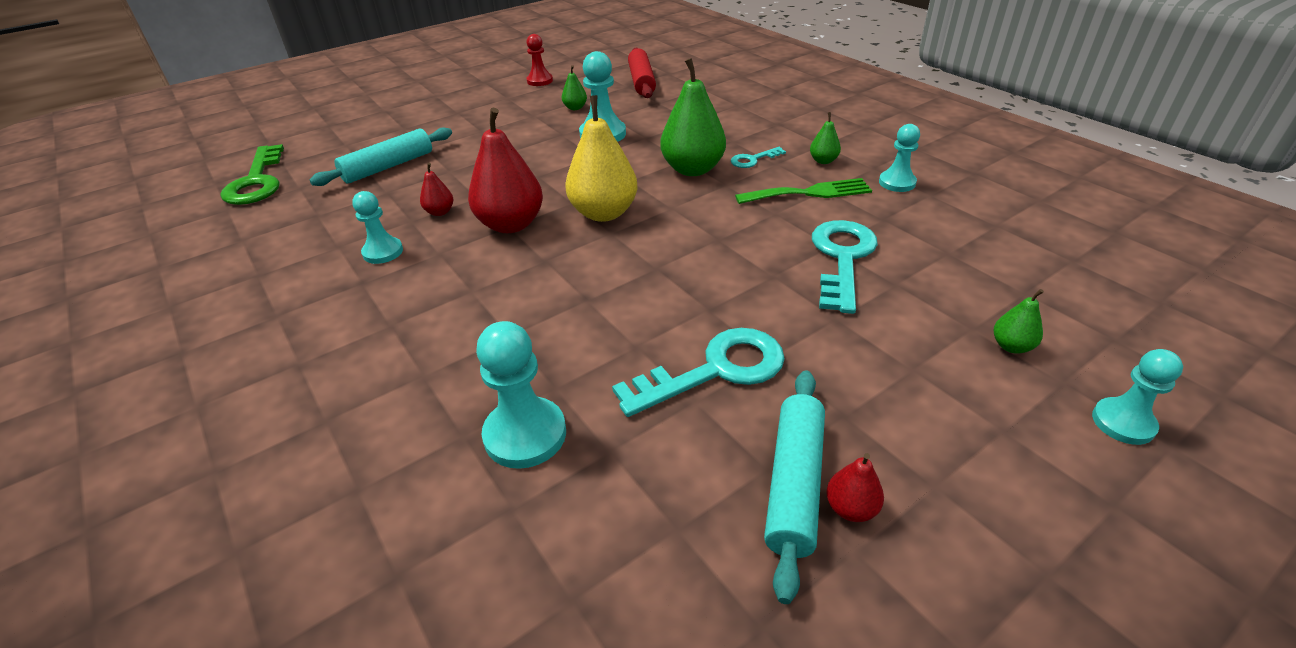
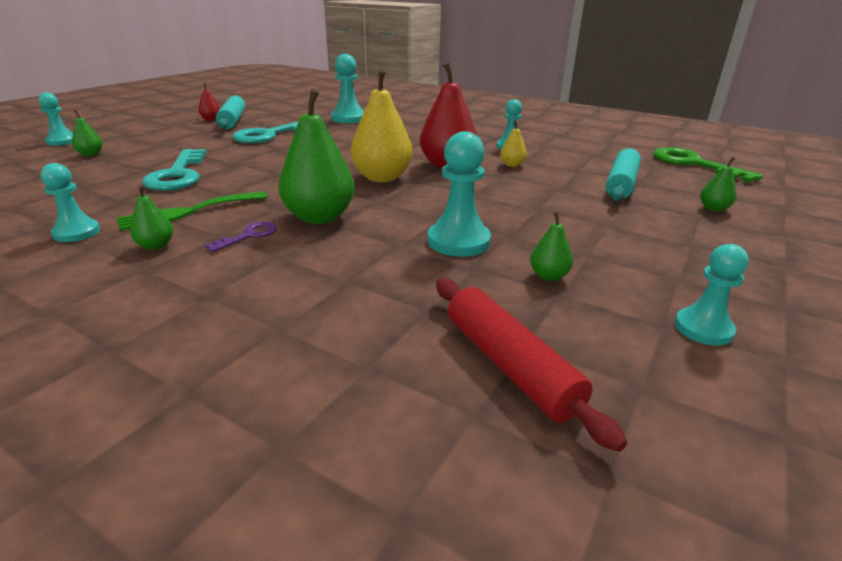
camera: 155 degrees right, 10 degrees down
red pear [420,163,453,216] -> yellow pear [500,120,527,167]
red pawn [526,34,553,86] -> turquoise pawn [675,244,749,346]
turquoise key [731,147,786,168] -> purple key [204,221,277,252]
none -> green pear [700,157,736,212]

